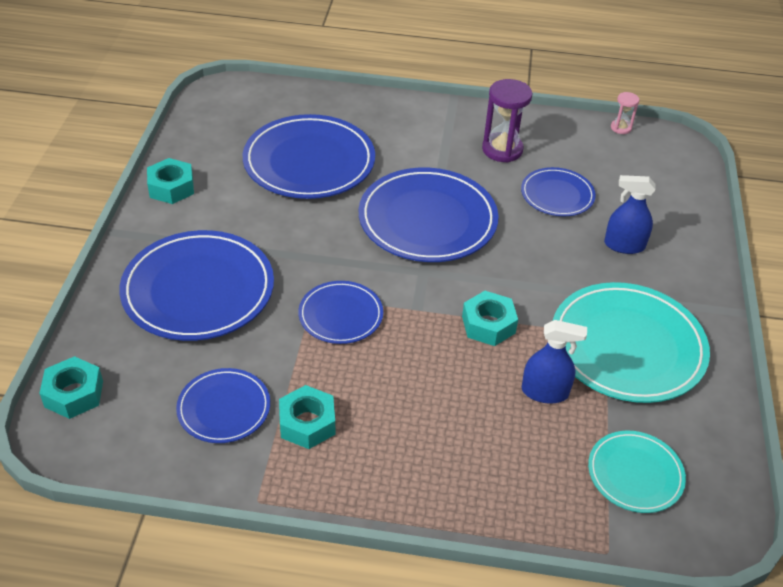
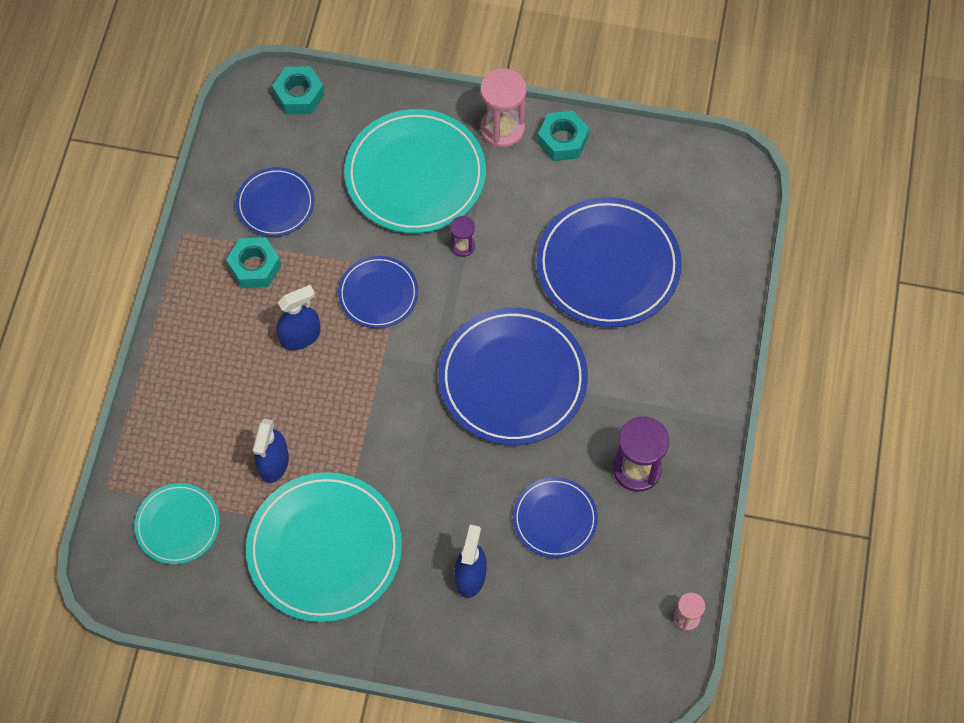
camera: 95 degrees right, 20 degrees up
blue plate [119,230,274,341] -> turquoise plate [344,109,486,233]
turquoise nut [462,291,518,346] -> none
none -> blue spray bottle [276,285,321,350]
none -> purple hourglass [450,216,475,257]
none -> pink hourglass [480,68,527,148]

